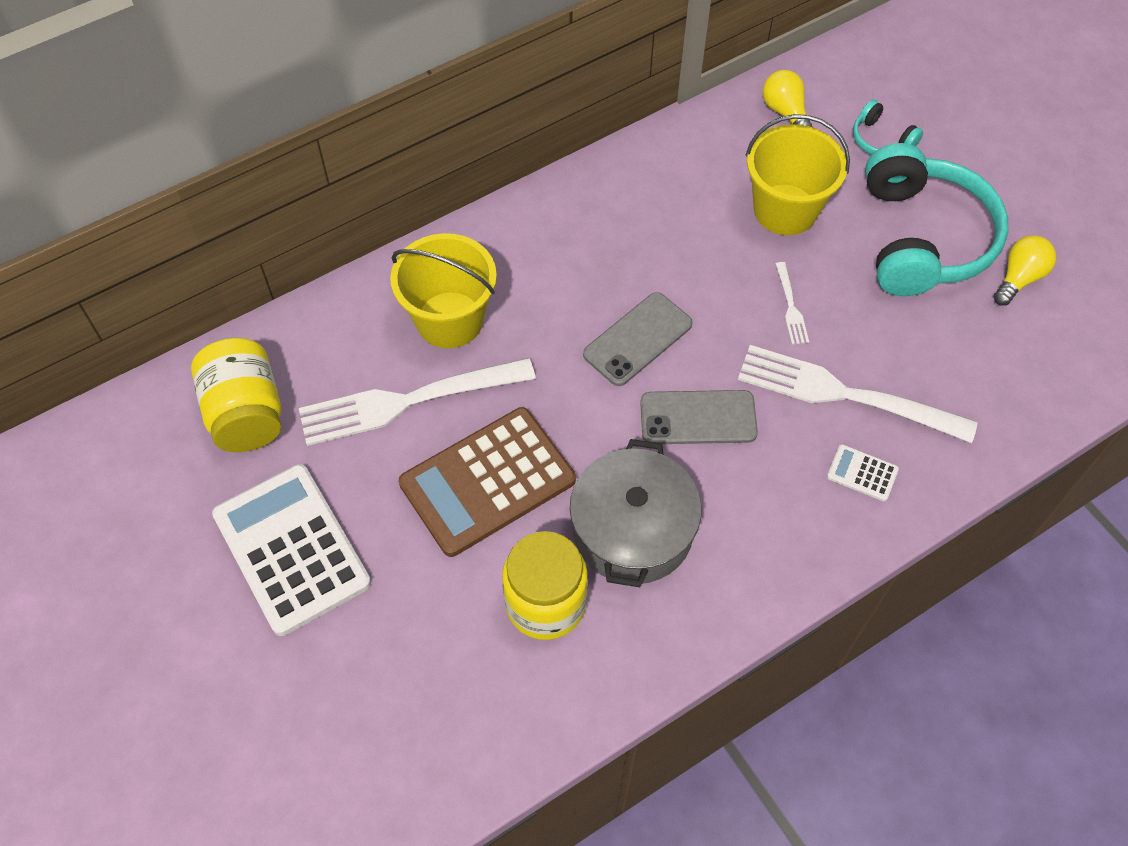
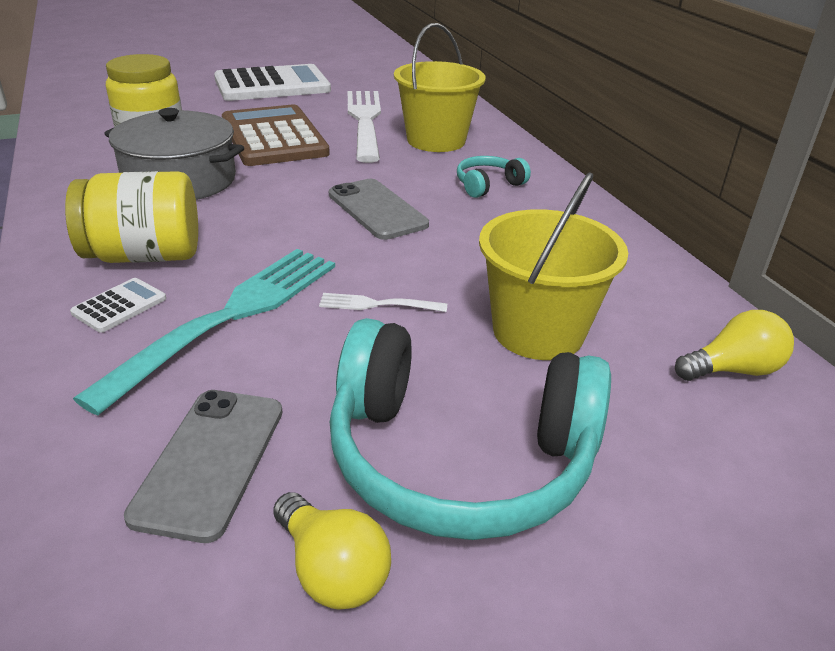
camera: 100 degrees right, 25 degrees down
yellow jar [191,338,282,452] -> yellow jar moved to [65,171,198,263]
grey phone [640,390,758,444] -> grey phone moved to [124,390,282,543]
white fork [738,345,978,443] -> turquoise fork [73,249,335,415]
turquoise headphones [853,100,923,155] -> turquoise headphones moved to [457,156,531,198]

